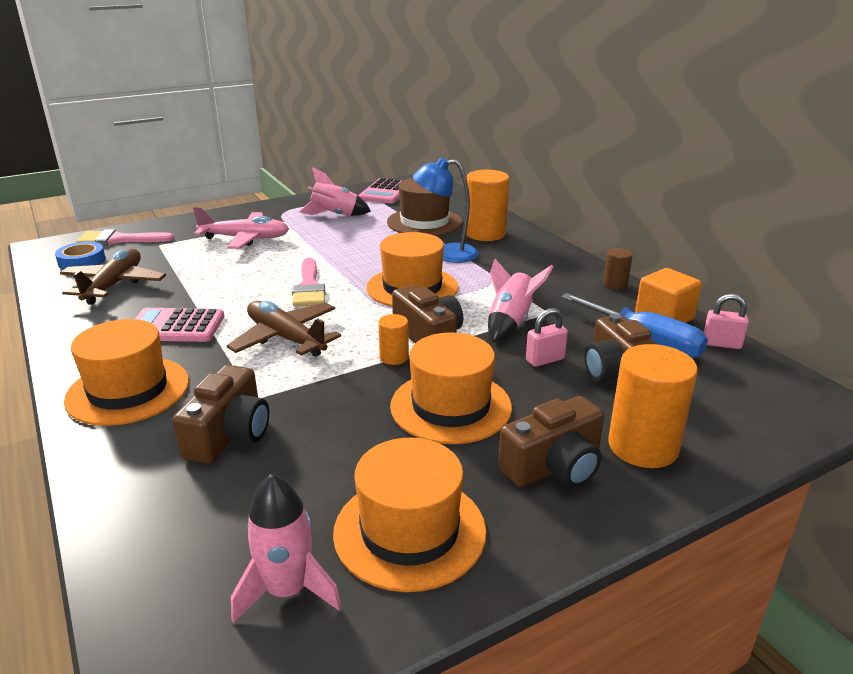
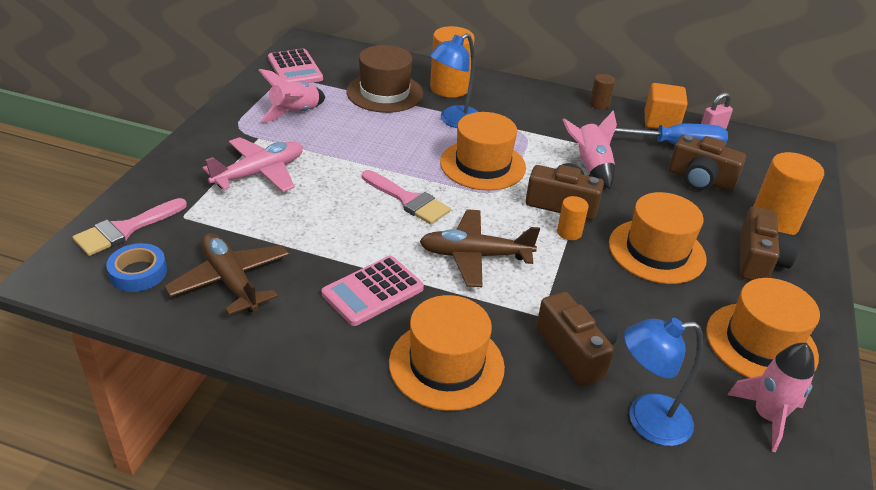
camera: 45 degrees left, 10 degrees up
pink padlock [526,308,568,367] -> none
none -> blue lamp [624,318,703,446]

